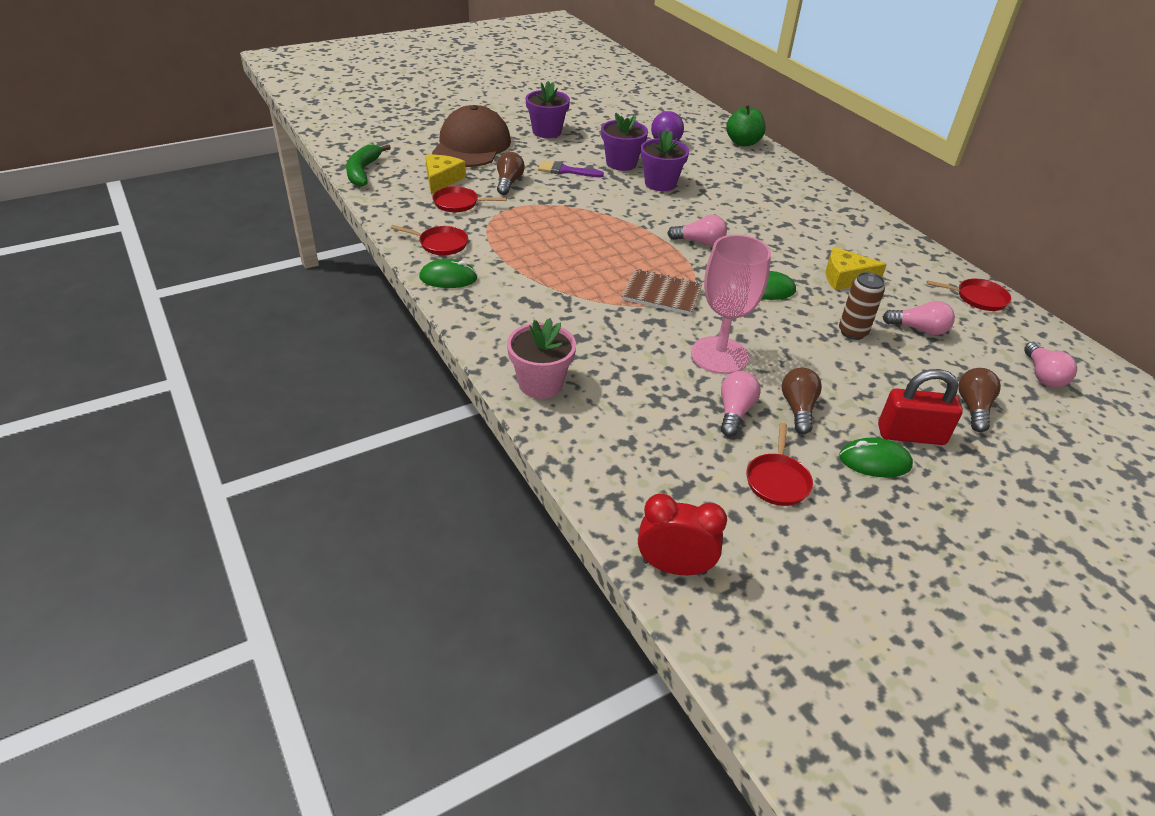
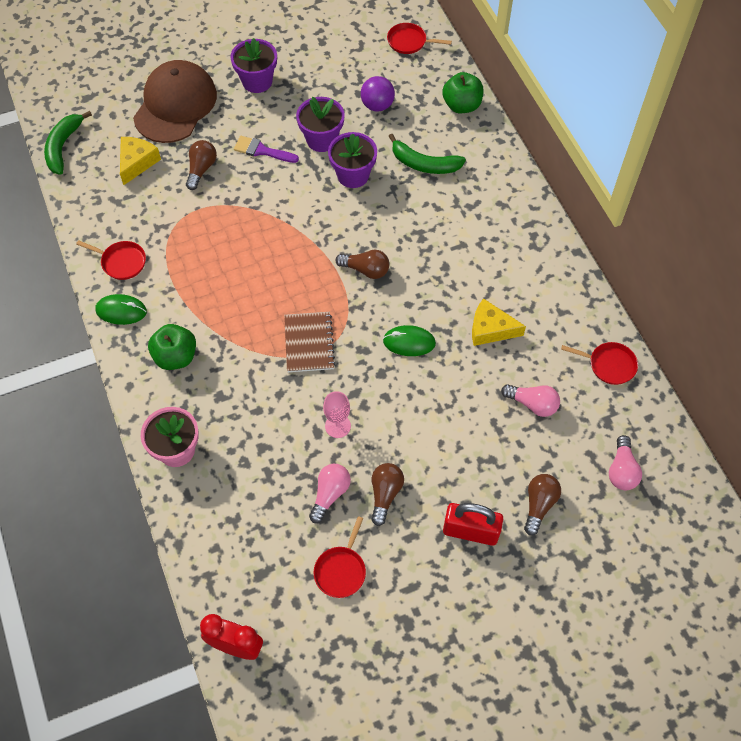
camera: 10 degrees right, 20 degrees up
red pan [432,186,507,212] -> red pan moved to [387,23,452,54]
brown notebook [622,269,702,315] -> brown notebook turned 60 degrees clockwise [284,312,335,372]
pink light bulb [667,215,727,246] -> brown light bulb [335,250,389,279]
pink goblet [691,235,771,374] -> pink goblet [323,391,351,438], size x0.52
brown can [839,272,885,340] -> none
green mouse [839,438,913,478] -> none
none -> green apple [148,324,196,370]
none -> green banana [388,134,466,174]

